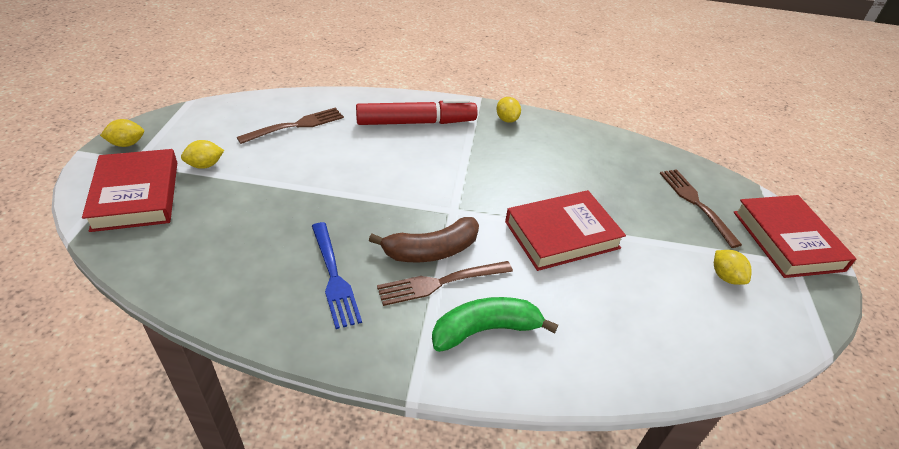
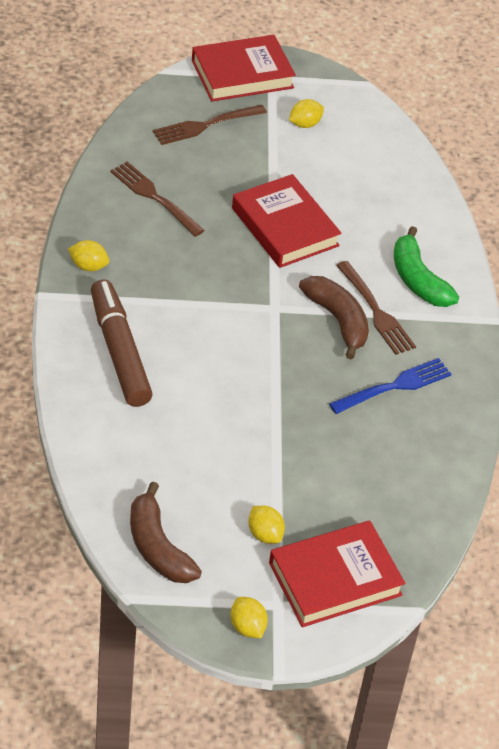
camera: 100 degrees left, 5 degrees up
brown fork [237,108,344,144] -> brown fork moved to [110,162,205,237]
red marker [356,99,478,125] -> brown marker [91,280,153,407]
yellow lemon [496,97,521,123] -> yellow lemon turned 45 degrees clockwise [68,240,109,271]
none -> brown banana [130,481,202,583]

